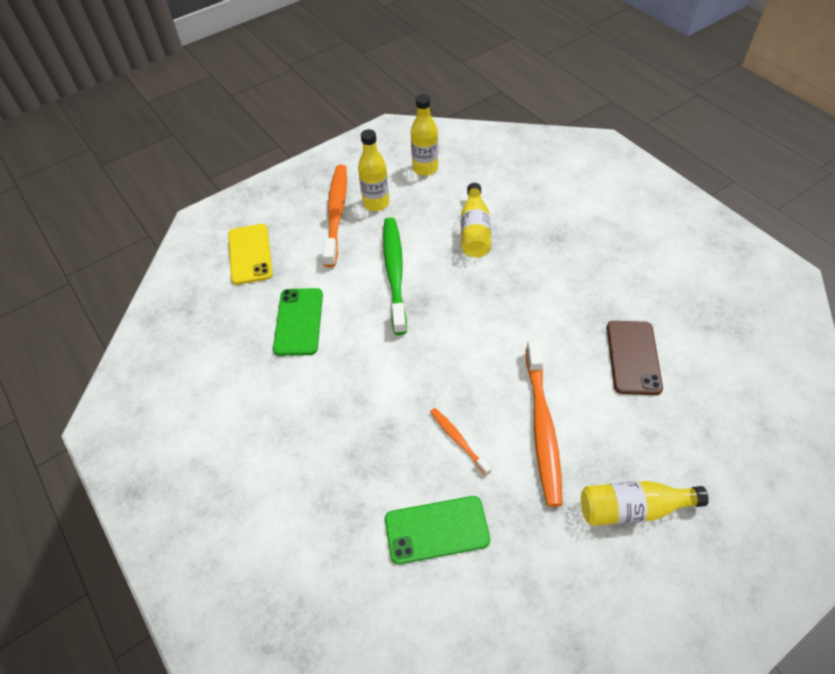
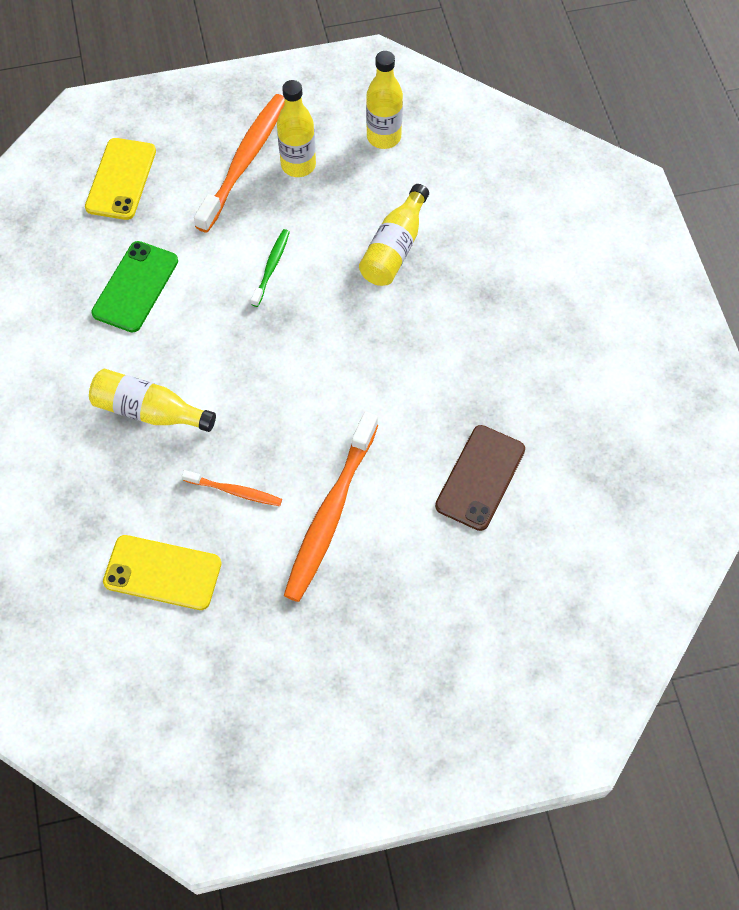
camera: 20 degrees right, 10 degrees up
green toothbrush [383,217,407,335] -> green toothbrush [251,229,290,307], size x0.50
green phone [385,496,490,564] -> yellow phone [103,535,222,610]
orange toothbrush [430,408,491,475] -> orange toothbrush turned 120 degrees clockwise [182,470,282,506]
yellow bottle [581,481,709,526] -> yellow bottle moved to [89,369,216,432]

